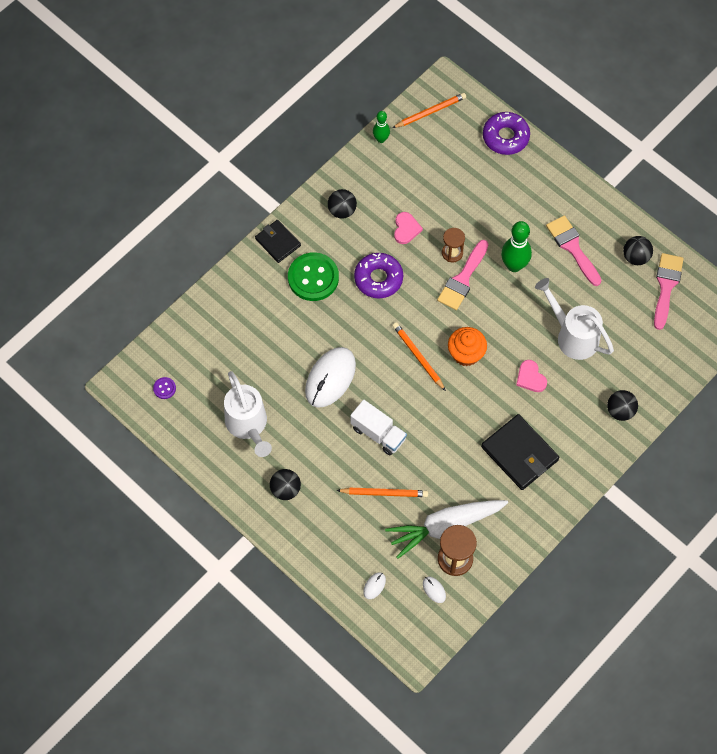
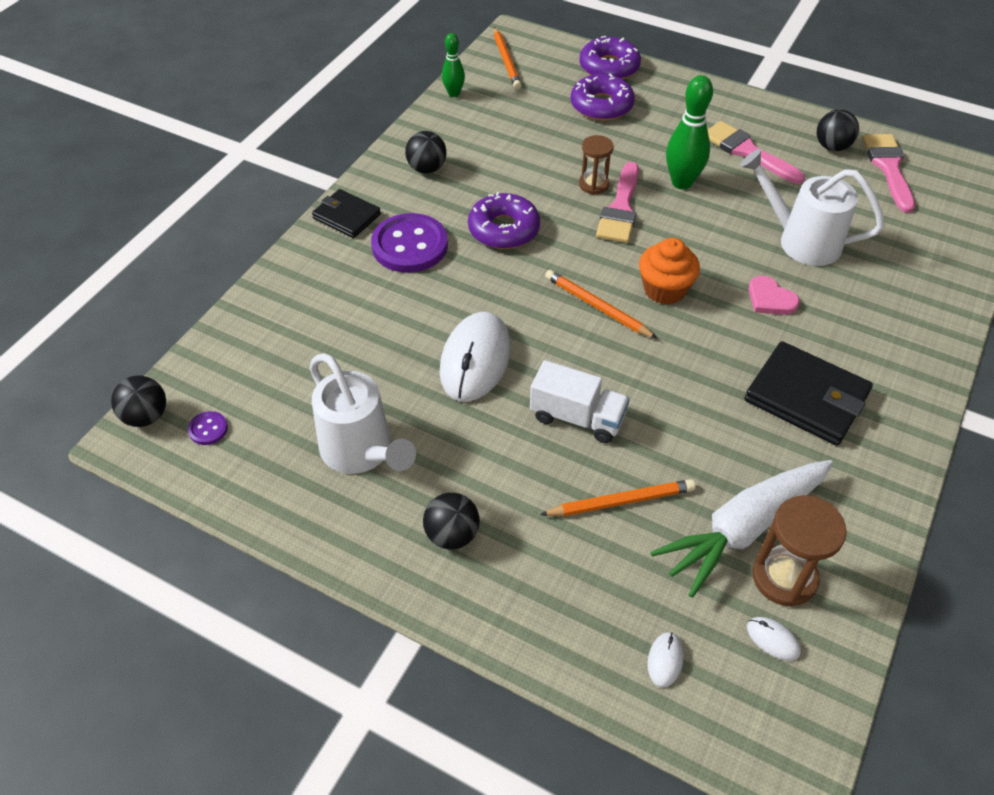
camera: 15 degrees left, 15 degrees down
green button [288,252,339,301] -> purple button [371,213,448,273]
orange pencil [392,93,466,128] -> orange pencil turned 120 degrees clockwise [494,27,522,89]
pink heart [394,212,423,244] -> none
black ball [607,390,638,421] -> black ball moved to [111,375,166,427]
none -> purple donut [570,74,635,121]

